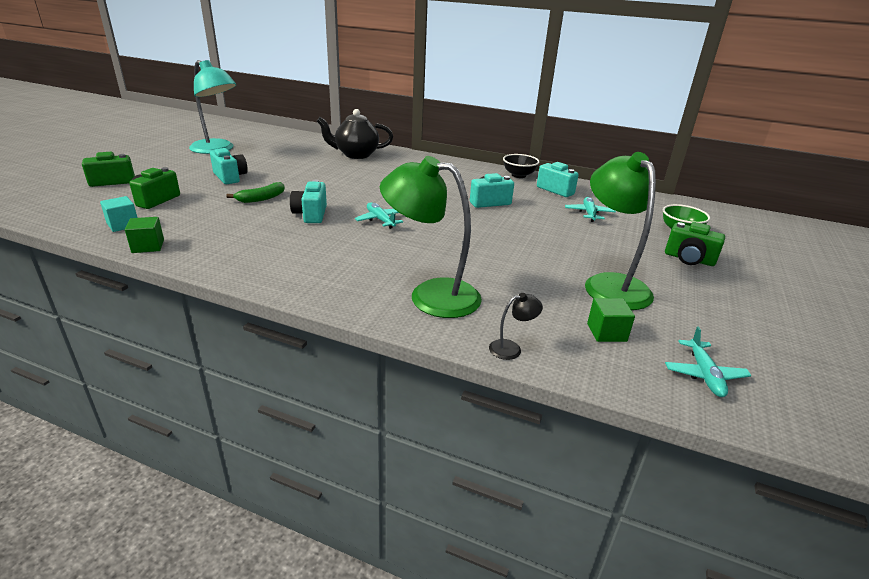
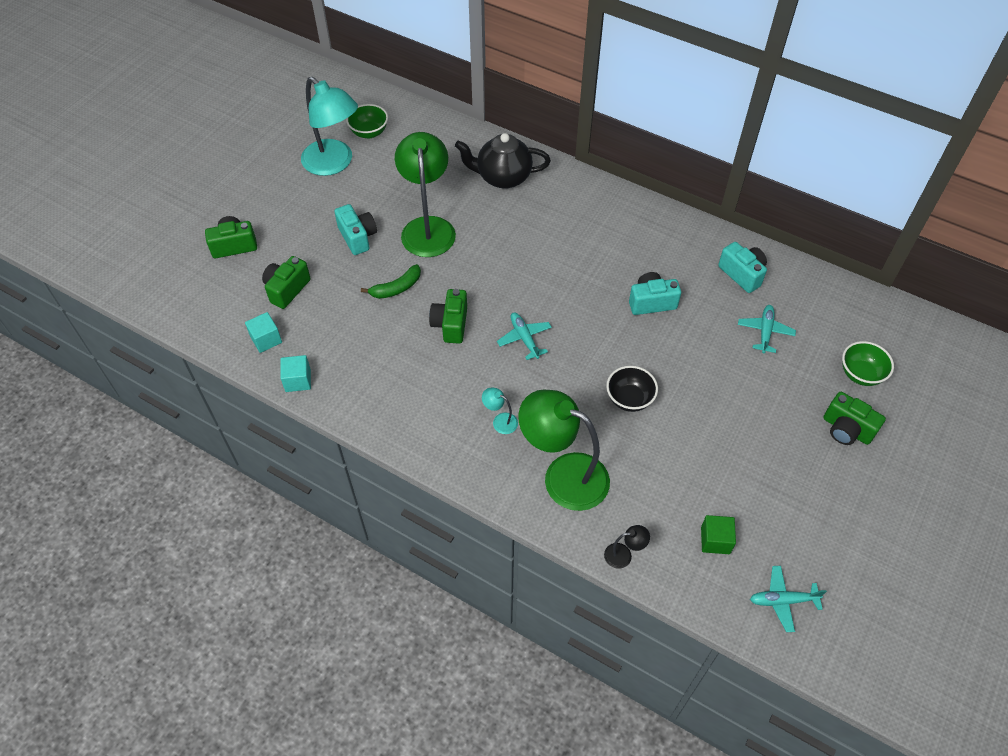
camera: 10 degrees right, 25 degrees up
green cube [125,217,164,253] -> turquoise cube [280,355,311,392]
turquoise camera [290,180,327,223] -> green camera [429,289,467,344]
black bowl [503,154,539,178] -> black bowl moved to [606,366,658,412]
green lamp [585,152,656,310] -> green lamp moved to [395,132,456,257]
turquoise plane [665,327,751,397] -> turquoise plane turned 75 degrees clockwise [750,566,827,632]
none -> green bowl [346,104,388,138]
none -> turquoise lamp [482,388,518,434]

